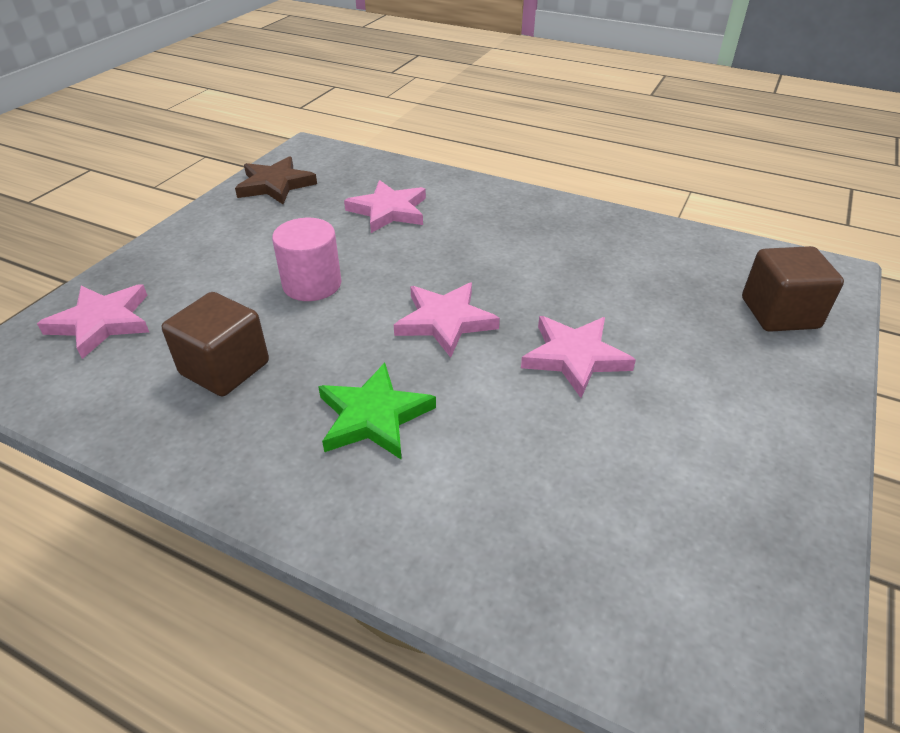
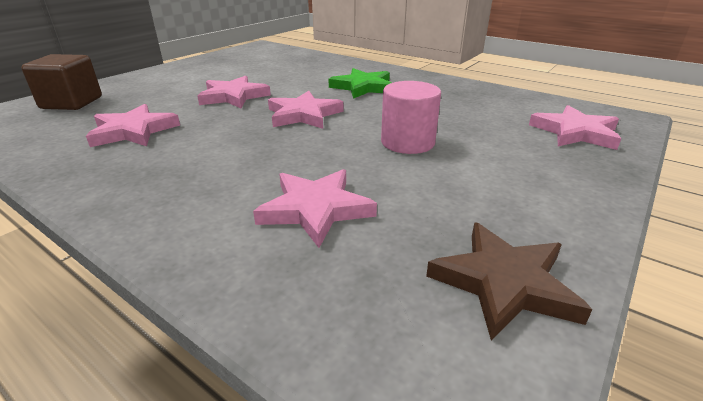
camera: 170 degrees left, 10 degrees down
brown cube [162,292,269,396] -> none
none -> pink star [86,104,180,147]

